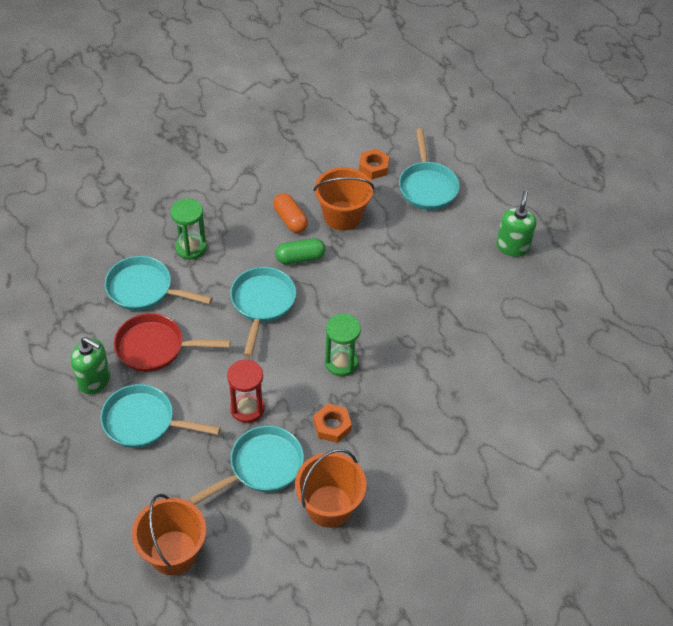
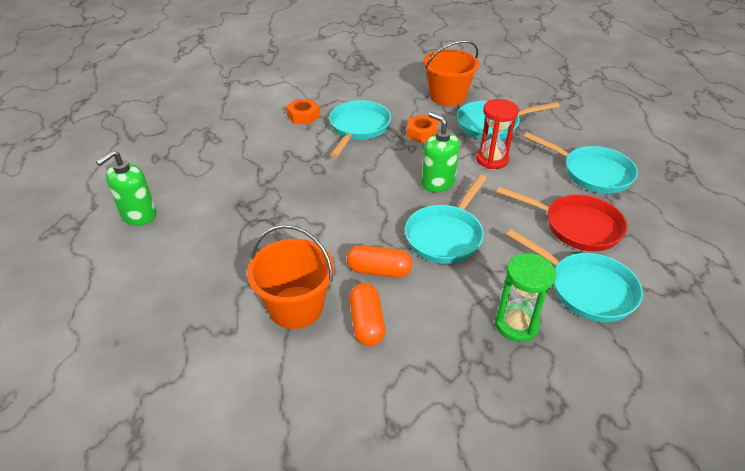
camera: 155 degrees left, 10 degrees down
green soap dispenser [71,337,110,394] -> green soap dispenser moved to [421,112,460,192]
orange bucket [132,494,206,575] -> none
green capsule [276,238,326,264] -> orange capsule [347,245,412,278]
green hourglass [325,314,361,376] -> none
orange nut [359,149,389,179] -> orange nut moved to [286,99,320,124]
turquoise pan [399,128,460,210] -> turquoise pan moved to [329,100,391,158]

